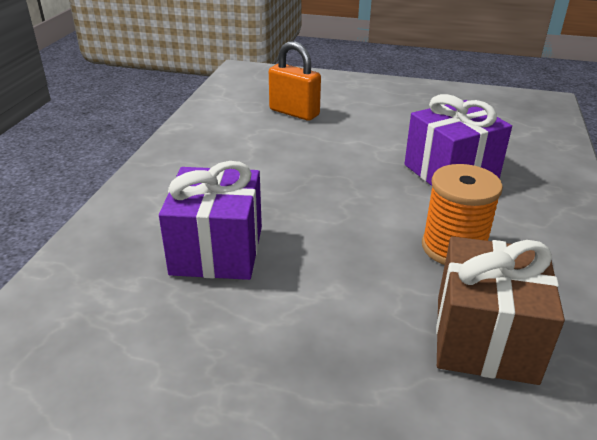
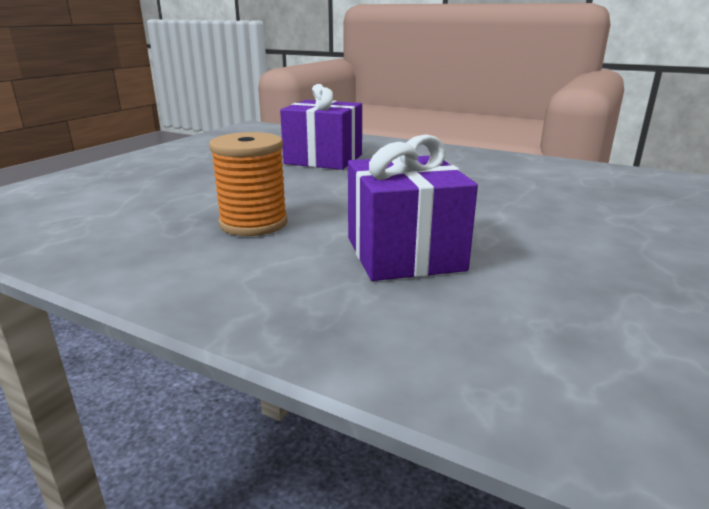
camera: 105 degrees right, 10 degrees down
orange padlock [269,41,321,121] -> none
brown gift [436,236,565,385] -> none

